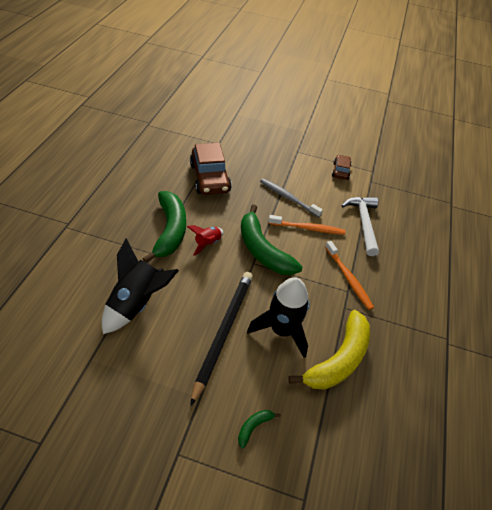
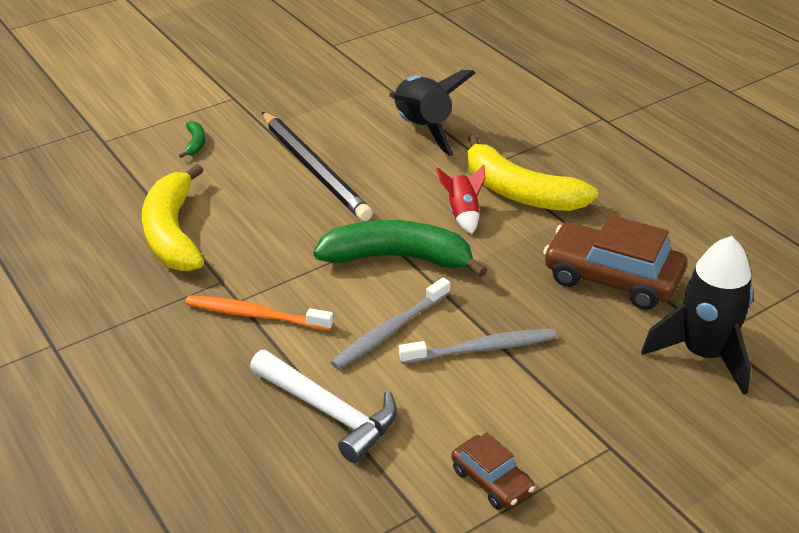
camera: 135 degrees right, 10 degrees down
green banana [142,191,186,263] -> yellow banana [467,134,598,211]
black rocket [247,277,309,358] -> black rocket moved to [641,236,753,395]
orange toothbrush [269,215,345,235] -> grey toothbrush [331,277,451,369]

